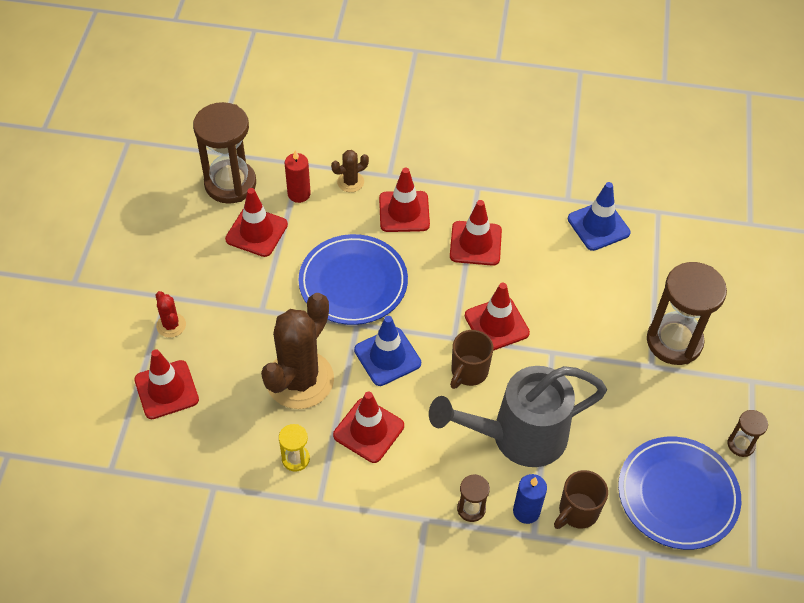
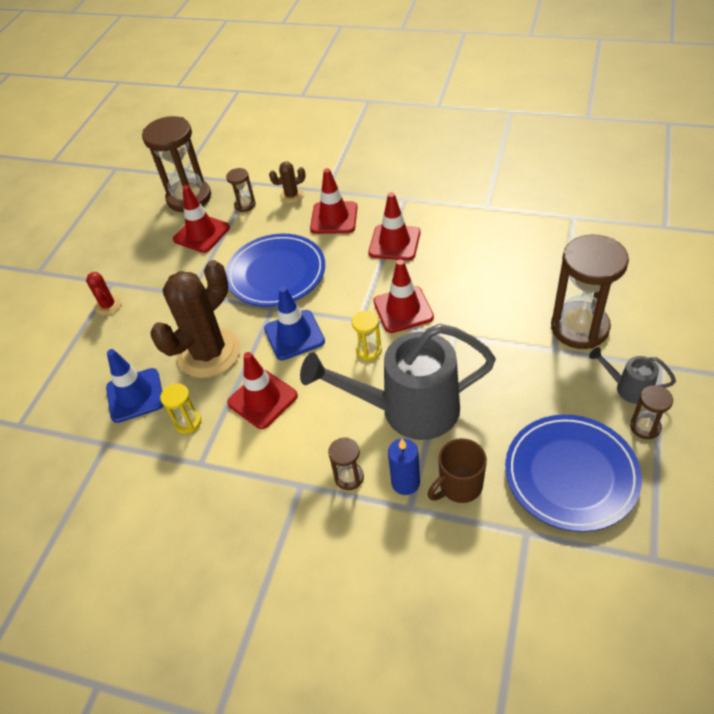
camera: 15 degrees right, 5 degrees down
red traffic cone [134,349,199,419] -> none
red candle [285,150,311,203] -> brown hourglass [226,168,256,212]
brown mug [450,330,494,389] -> yellow hourglass [352,311,382,361]
blue traffic cone [568,182,630,251] -> blue traffic cone moved to [106,349,164,423]
none -> grey watering can [589,347,676,404]

